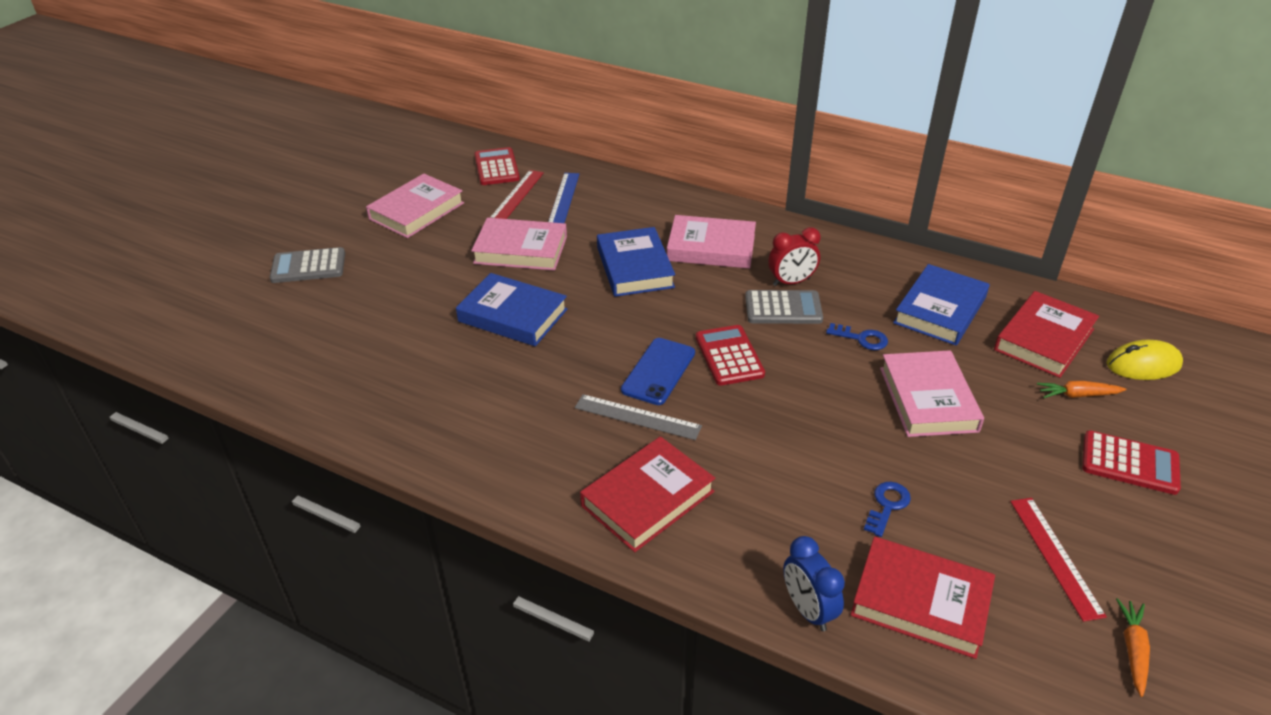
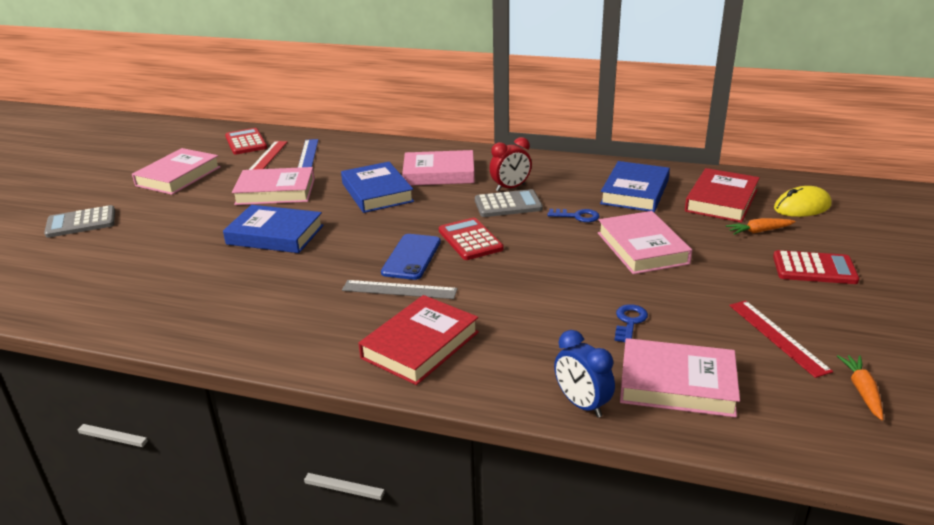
camera: 10 degrees left, 10 degrees down
red book [850,536,995,659] -> pink book [620,338,740,418]

